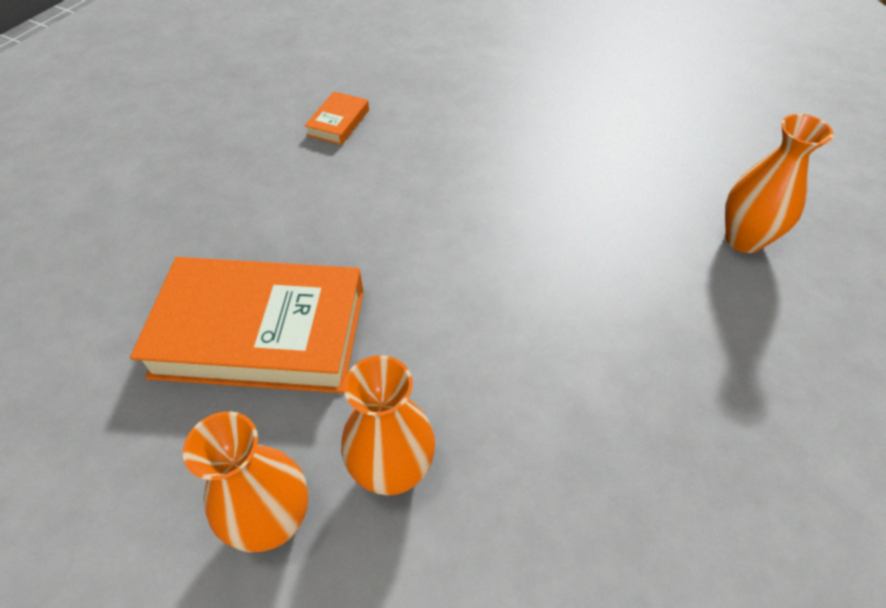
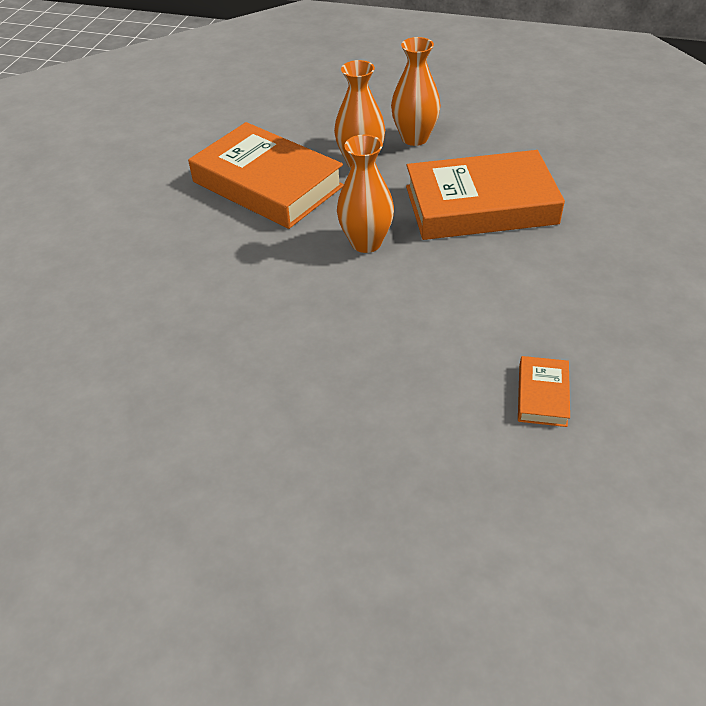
camera: 170 degrees right, 5 degrees down
orange vase [725,114,834,253] -> orange vase moved to [337,135,394,253]
none -> orange book [188,122,344,229]

